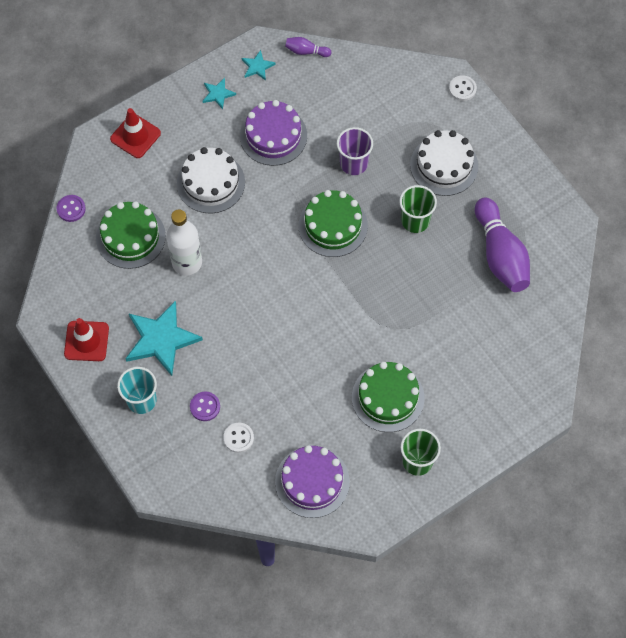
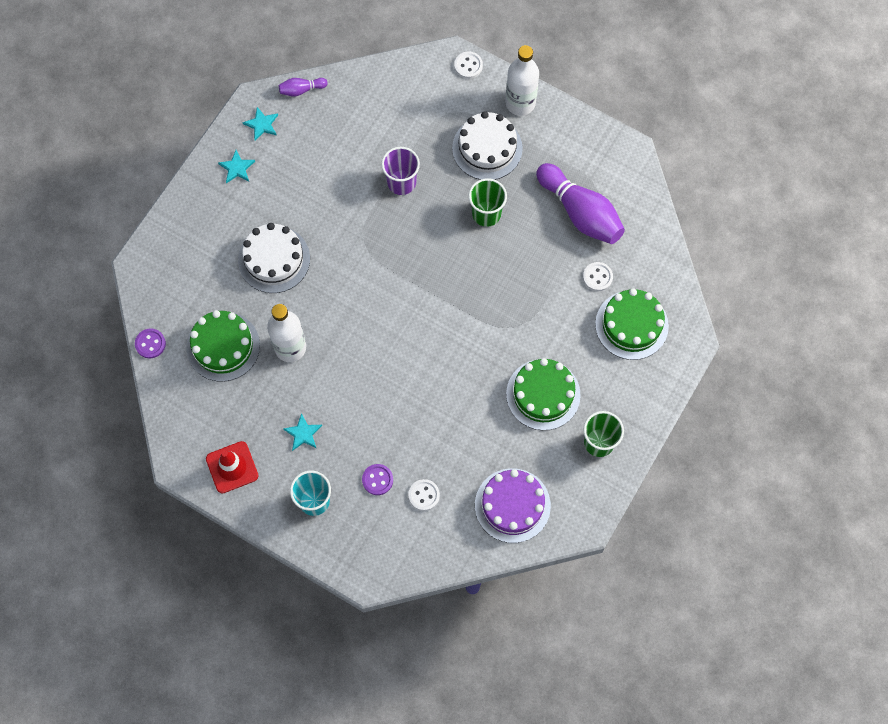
camera: 25 degrees left, 5 degrees up
red traffic cone [110,108,161,158] -> none
turquoise star [125,300,203,376] -> turquoise star [283,413,322,451], size x0.47
purple cake [240,100,307,166] -> none
green cake [299,190,368,257] -> green cake moved to [595,288,669,360]
none -> white bottle [506,45,539,116]
none -> white button [583,262,613,291]

